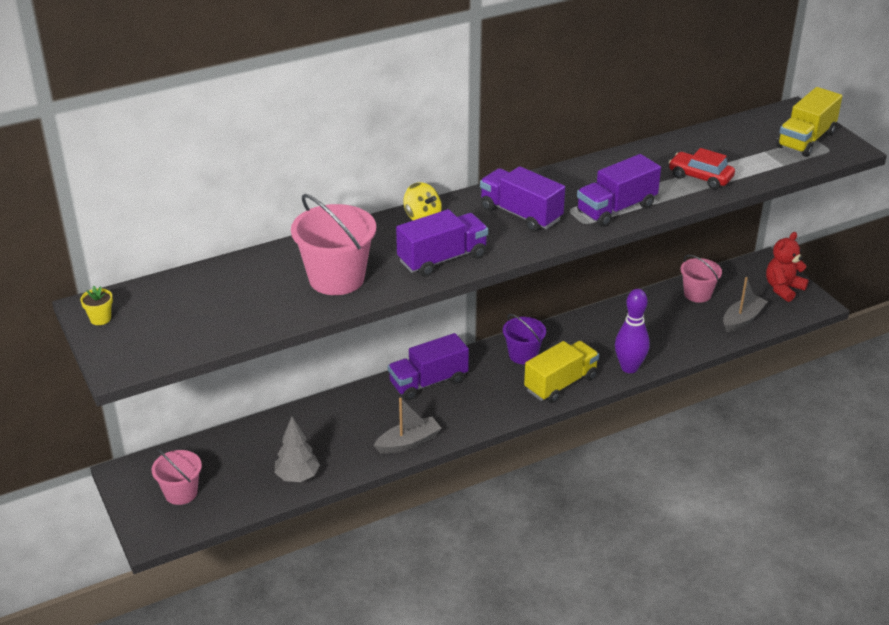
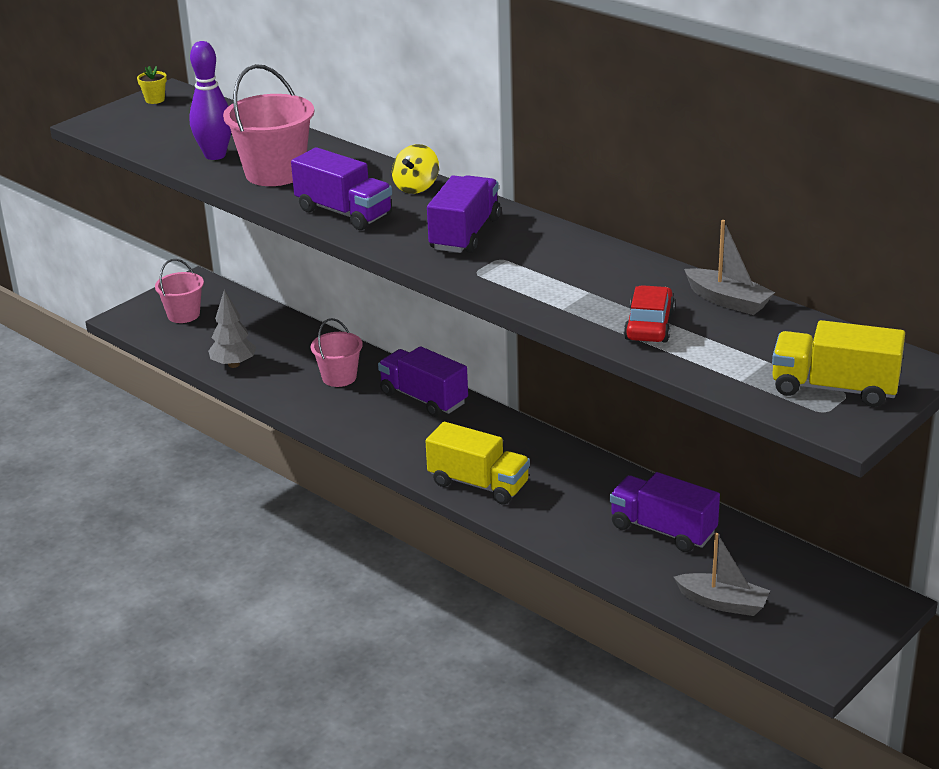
camera: 70 degrees right, 5 degrees down
grey boat [374,398,442,454] -> grey boat moved to [684,220,775,315]
purple bucket [503,314,546,364] -> none
purple truck [577,154,661,227] -> purple truck moved to [610,472,720,552]
purple bowling pin [615,289,650,373] -> purple bowling pin moved to [189,41,231,160]
pink bucket [680,255,722,303] -> pink bucket moved to [311,318,363,387]
red teddy bear [766,232,808,302] -> none

